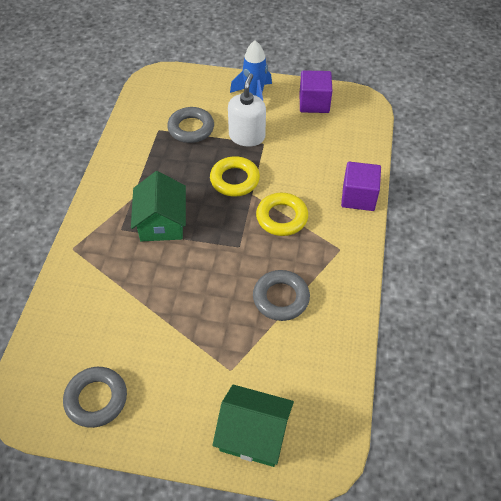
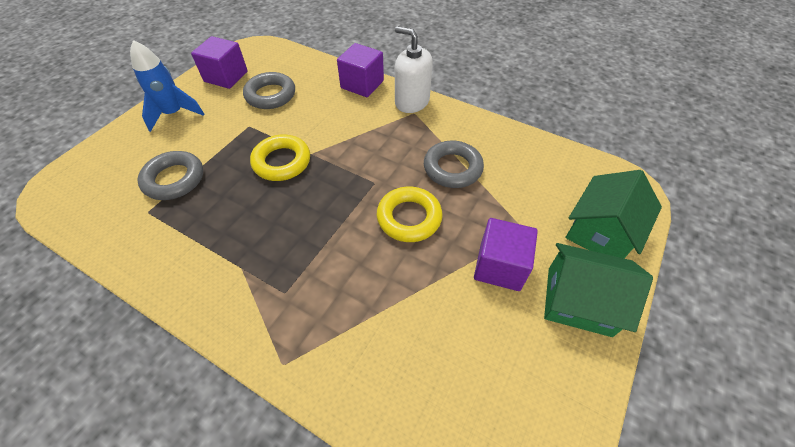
camera: 70 degrees left, 0 degrees up
grey ring [63,367,127,428] -> grey ring moved to [243,72,295,109]
green house [131,171,186,241] -> green house moved to [544,243,653,337]
white soap dispenser [228,73,266,147] -> white soap dispenser moved to [395,26,433,113]
yellow ring [256,193,308,236] -> yellow ring moved to [377,187,443,242]
none -> purple cube [474,218,538,291]

